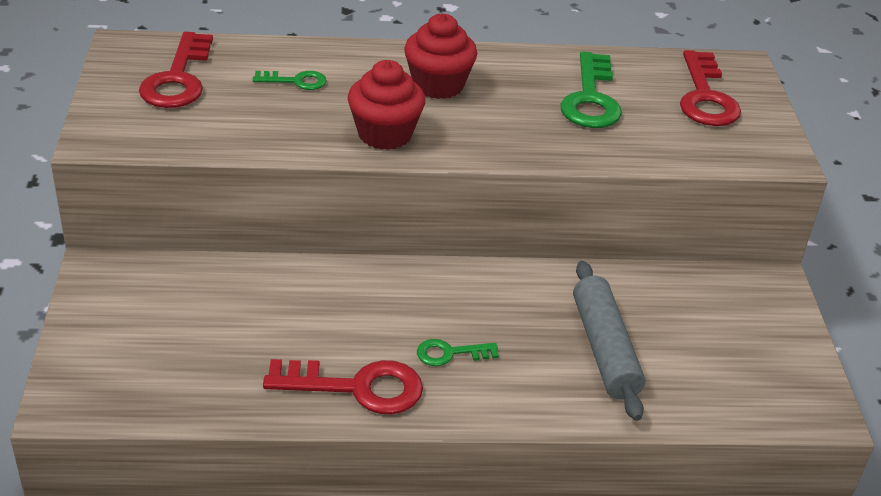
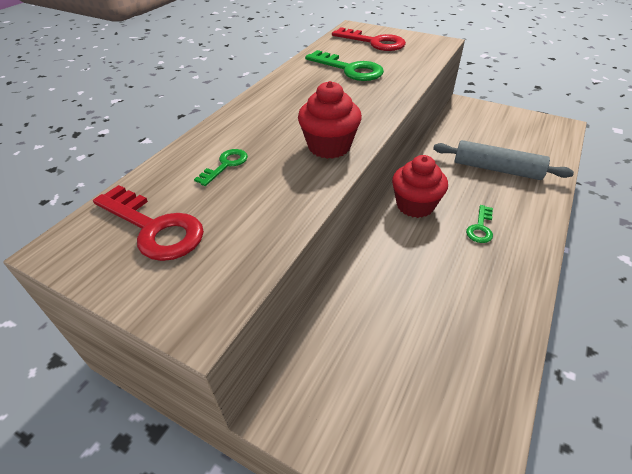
camera: 55 degrees left, 5 degrees up
red key [263,359,423,414] -> none
red cupcake [404,14,477,99] -> red cupcake moved to [392,155,448,218]

